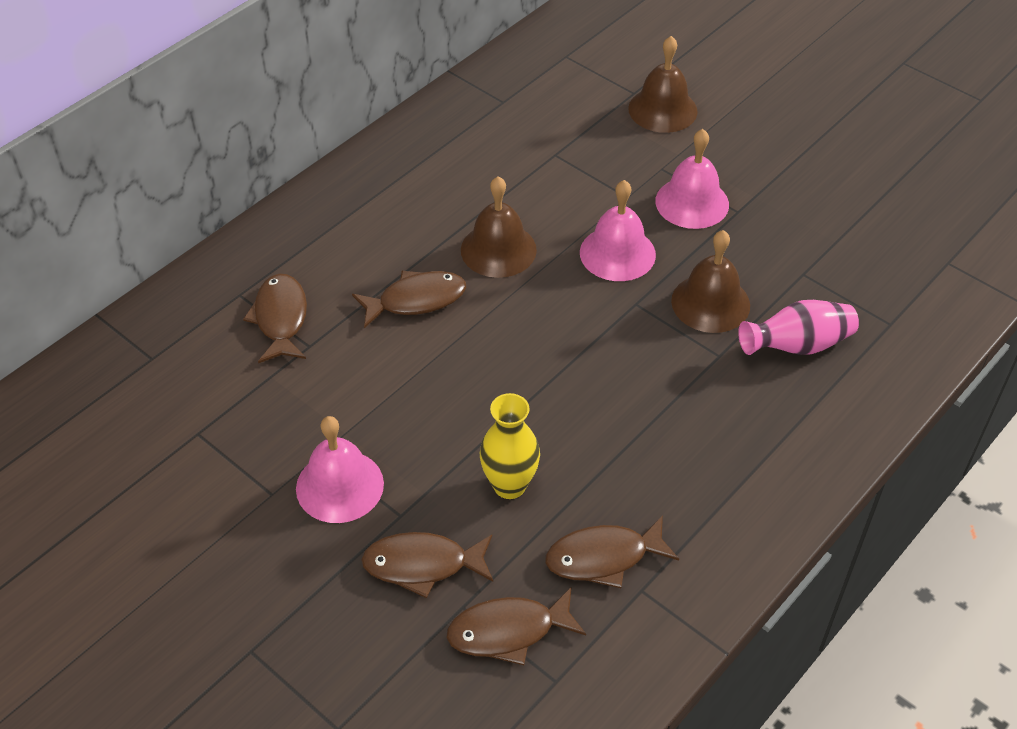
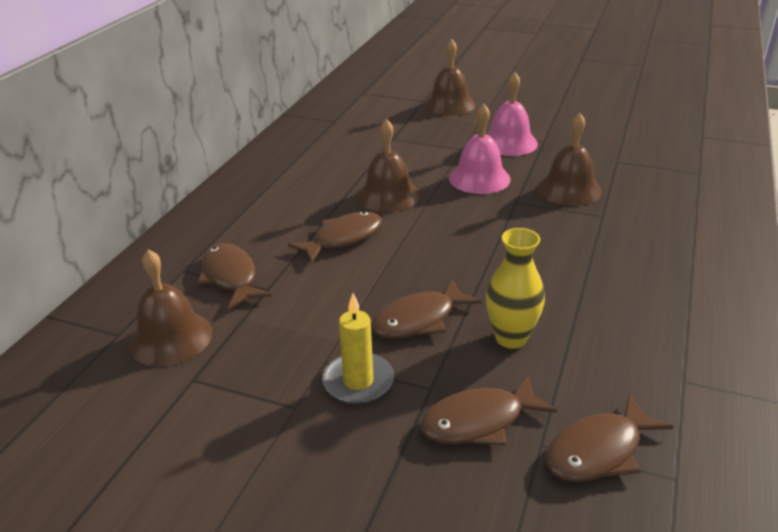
camera: 20 degrees left, 15 degrees down
pink bell [296,416,384,523] -> yellow candle [322,293,394,404]
brown fish [546,515,679,588] -> brown fish moved to [371,279,481,338]
pink vase [738,300,859,355] -> none
none -> brown bell [128,249,212,366]

